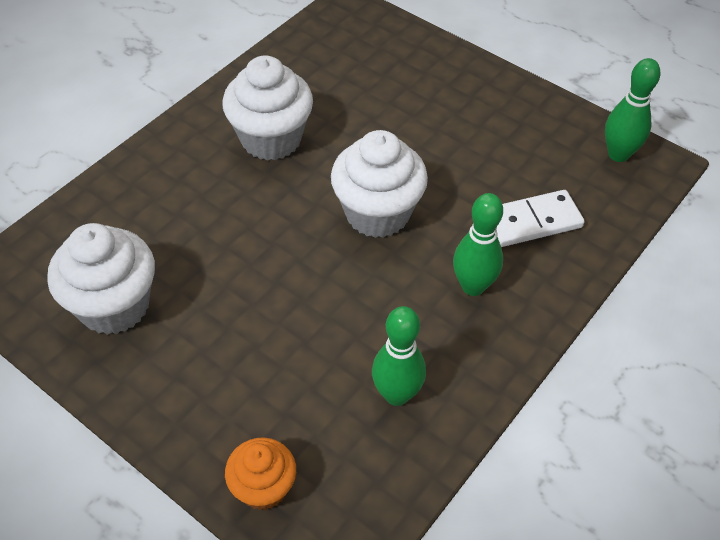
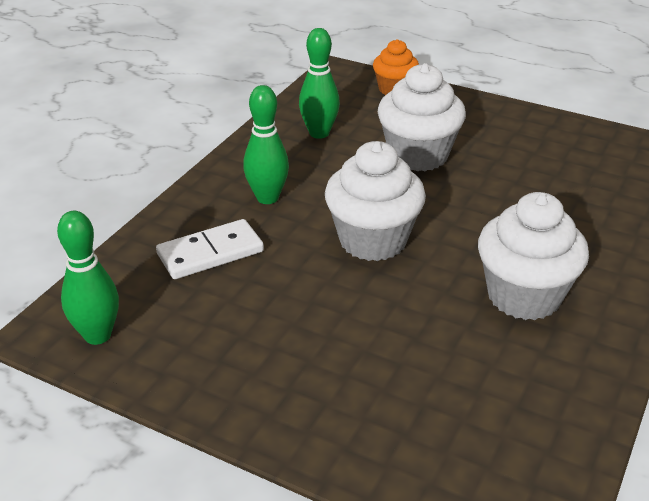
camera: 170 degrees right, 15 degrees down
white cupcake [47,223,155,335] -> white cupcake moved to [378,63,466,171]

